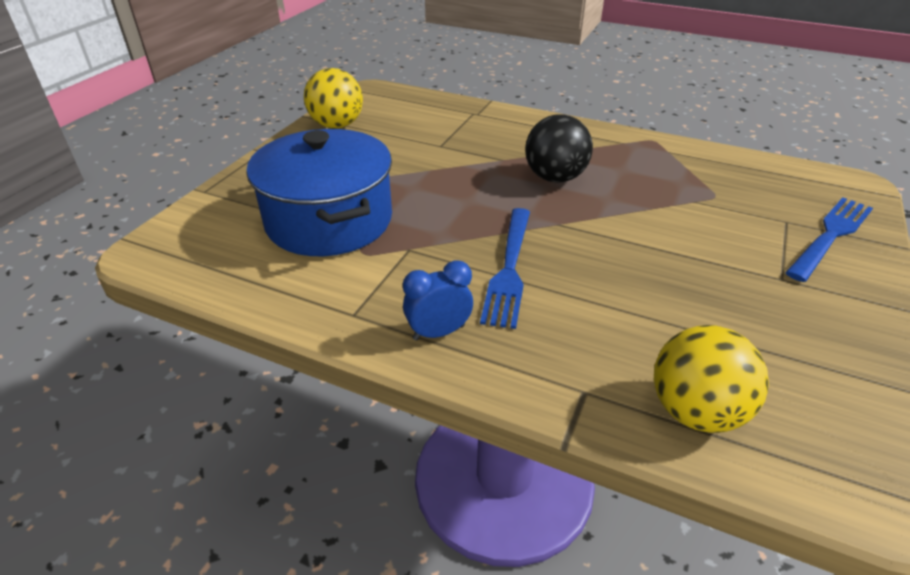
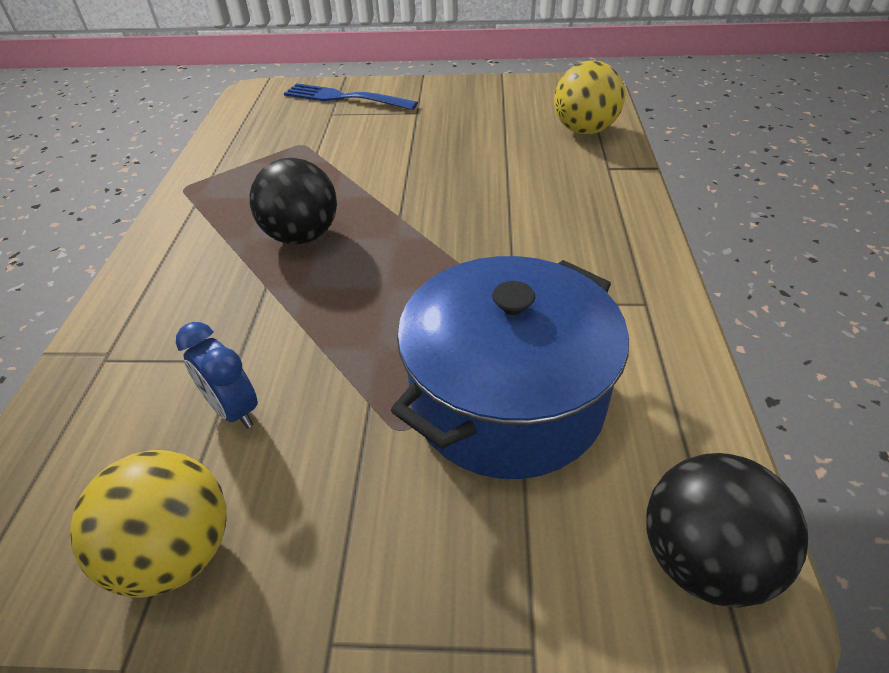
camera: 110 degrees left, 5 degrees up
blue clock [403,260,473,341] -> blue clock moved to [176,322,258,429]
blue fork [480,208,530,329] -> none
none -> black ball [646,453,808,608]

